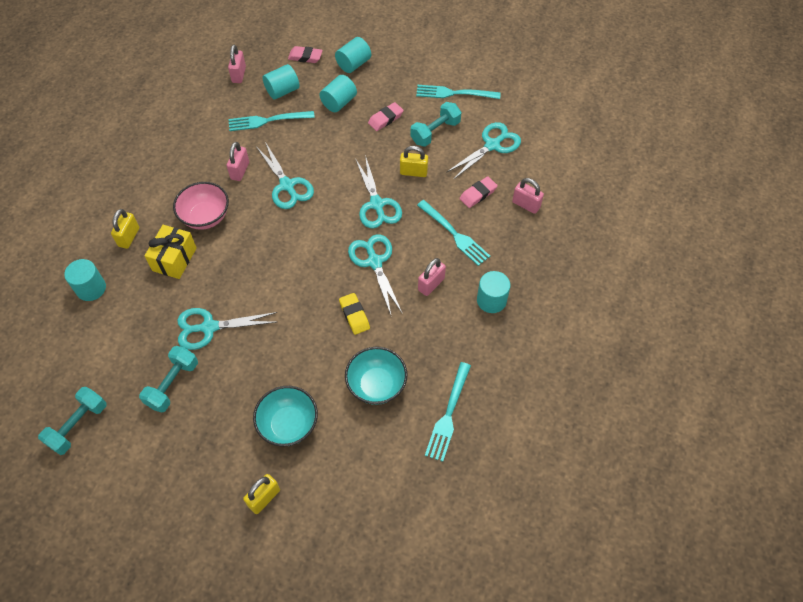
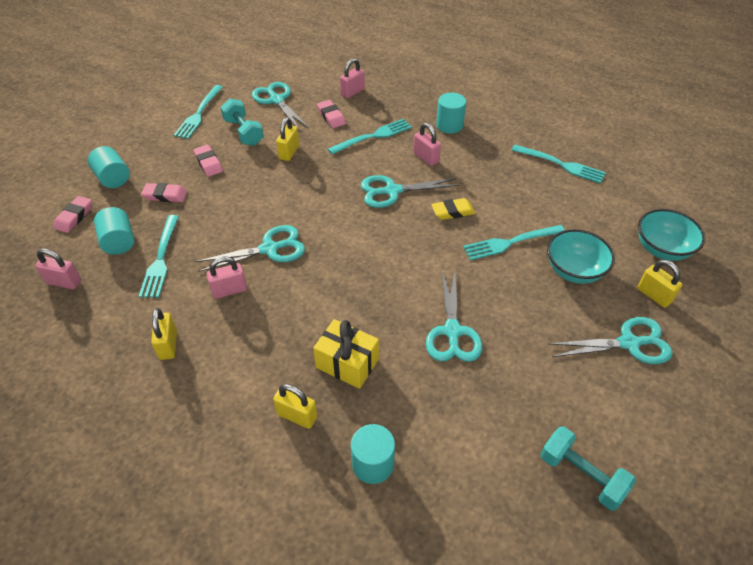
camera: 80 degrees left, 10 degrees down
turquoise dumbbell [139,346,198,413] -> none
pink bowl [173,182,229,230] -> none
pink padlock [227,142,249,181] -> pink padlock turned 45 degrees counterclockwise [207,256,247,299]
turquoise cylinder [319,75,357,112] -> pink eraser [141,183,187,202]
turquoise bowl [345,347,407,405] -> turquoise bowl moved to [638,209,705,261]
turquoise scissors [355,155,402,229] -> turquoise scissors moved to [548,317,672,364]
none -> yellow padlock [151,308,177,360]
none -> turquoise fork [463,225,565,260]

